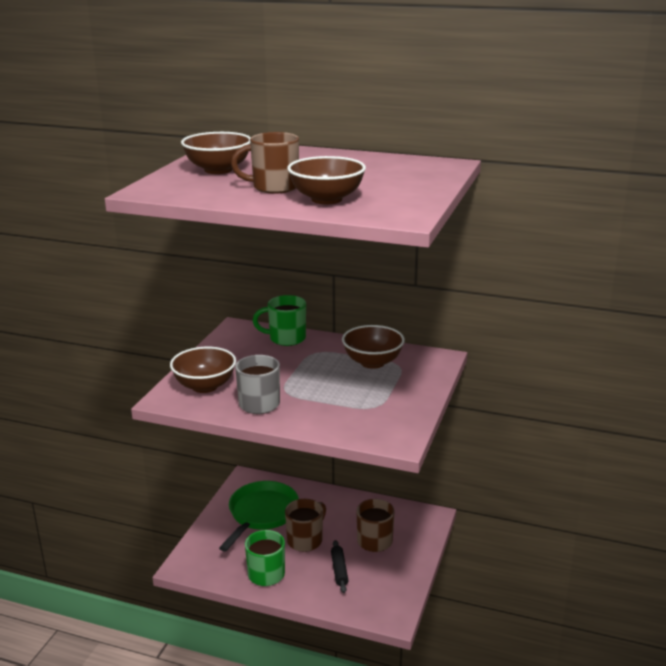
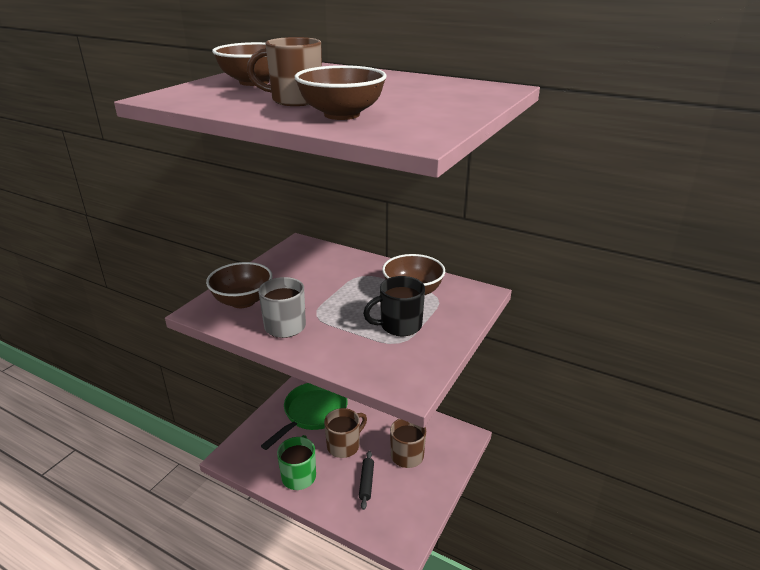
camera: 10 degrees right, 5 degrees up
green mug [253,295,306,346] -> none
none -> black mug [363,276,425,336]

